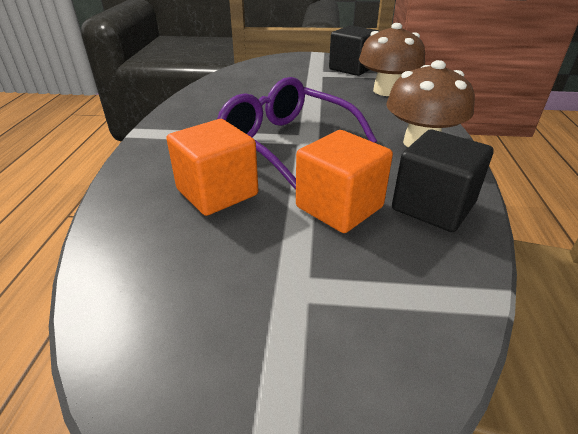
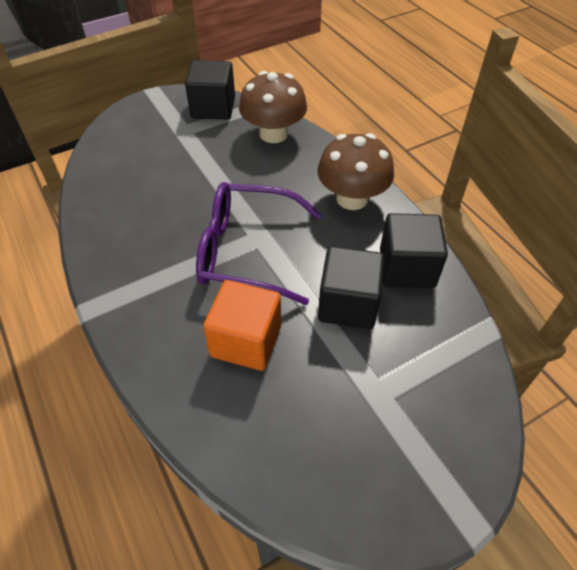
camera: 35 degrees left, 15 degrees up
orange cube [296,130,393,233] -> black cube [318,246,385,329]

